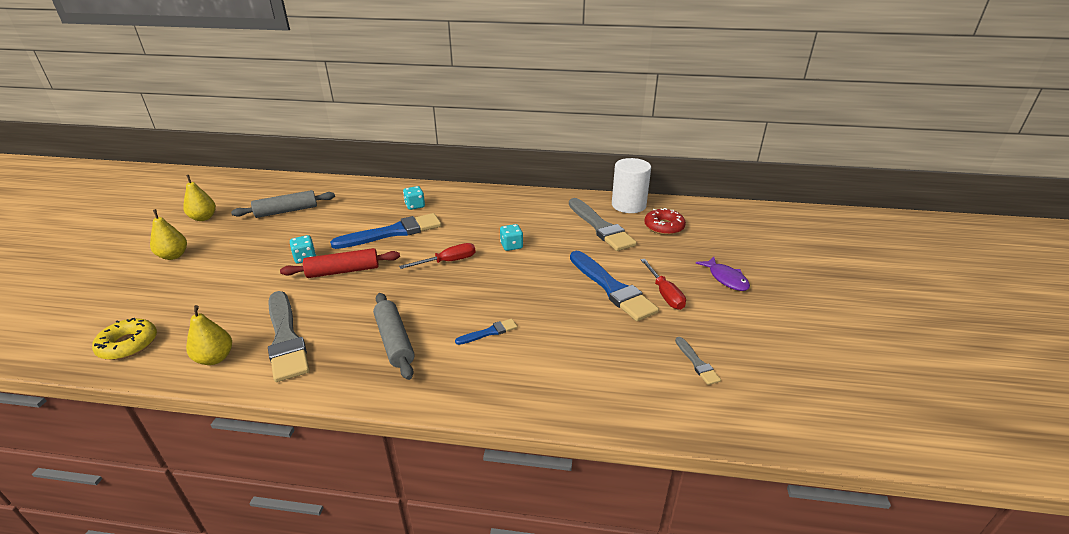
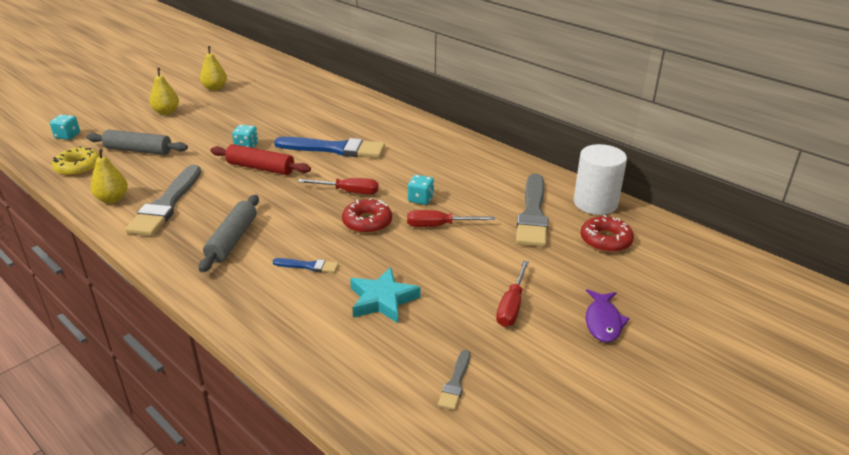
camera: 35 degrees right, 0 degrees up
grey rolling pin [231,190,335,218] -> grey rolling pin moved to [86,130,188,155]
turquoise dice [403,186,425,210] -> turquoise dice moved to [50,115,80,140]
blue brush [570,251,659,321] -> none
none -> red donut [342,198,392,234]
none -> turquoise star [350,267,421,323]
none -> red screwdriver [407,210,495,227]

